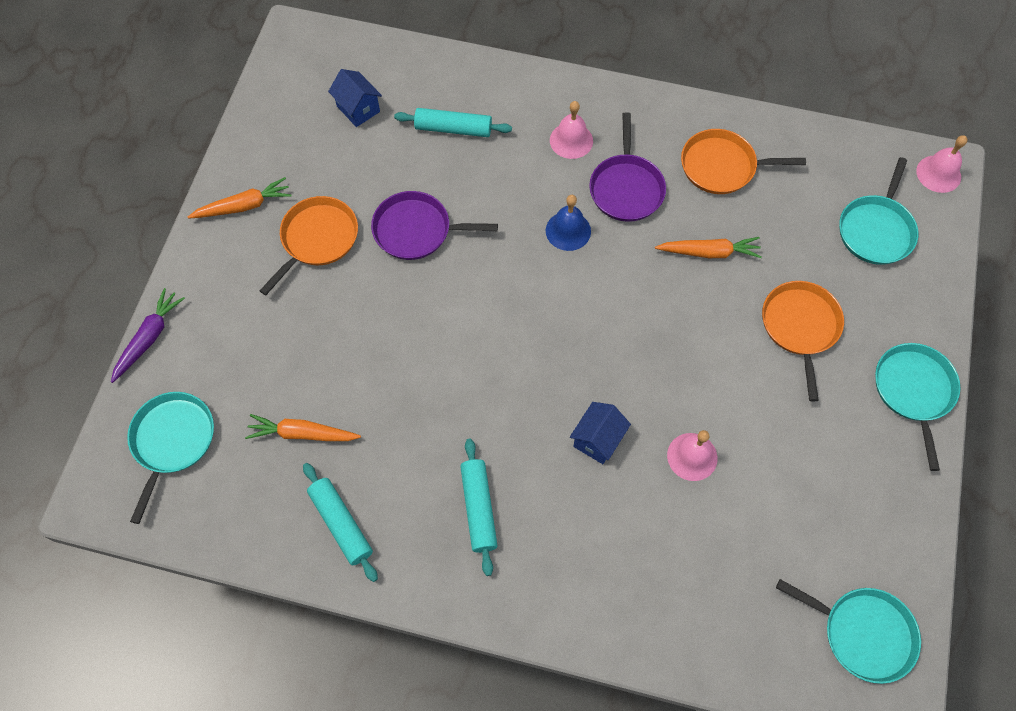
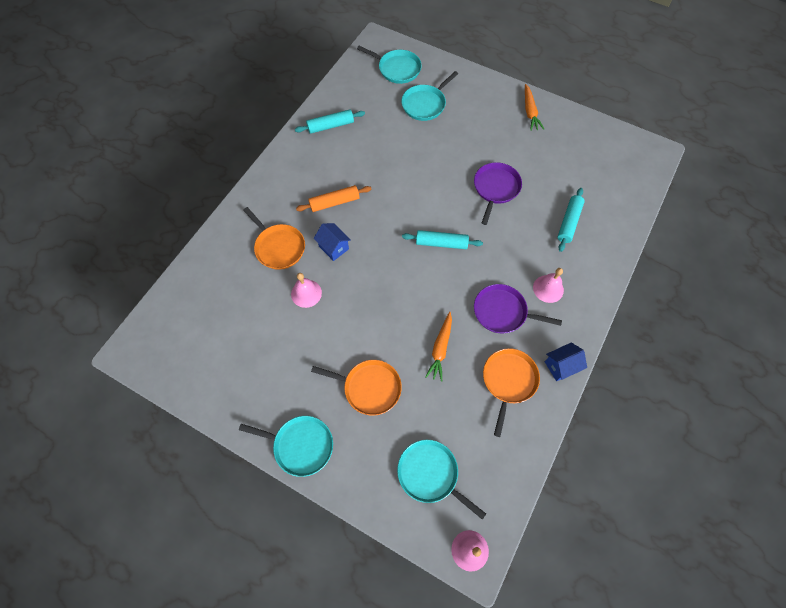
camera: 105 degrees right, 0 degrees up
purple carrot [111,288,185,383] -> none
orange carrot [245,414,361,441] -> none
orange pan [260,196,358,295] -> orange pan moved to [243,207,305,270]
blue house [328,69,382,127] -> blue house moved to [545,342,587,381]
turquoise rolling pin [460,439,498,576] -> turquoise rolling pin moved to [402,230,483,249]
blue bell [546,195,591,251] -> none
turquoise pan [776,579,921,684] -> turquoise pan moved to [401,71,458,121]
none -> orange rolling pin [296,185,371,212]

